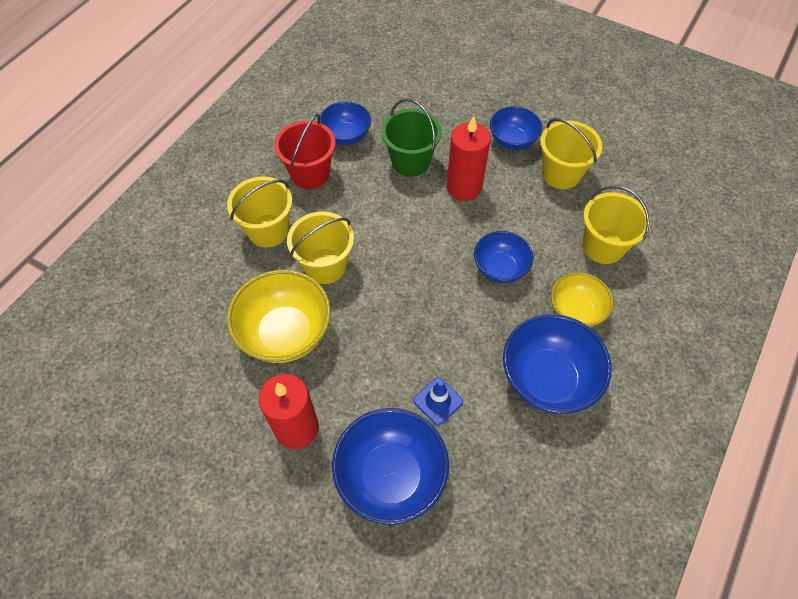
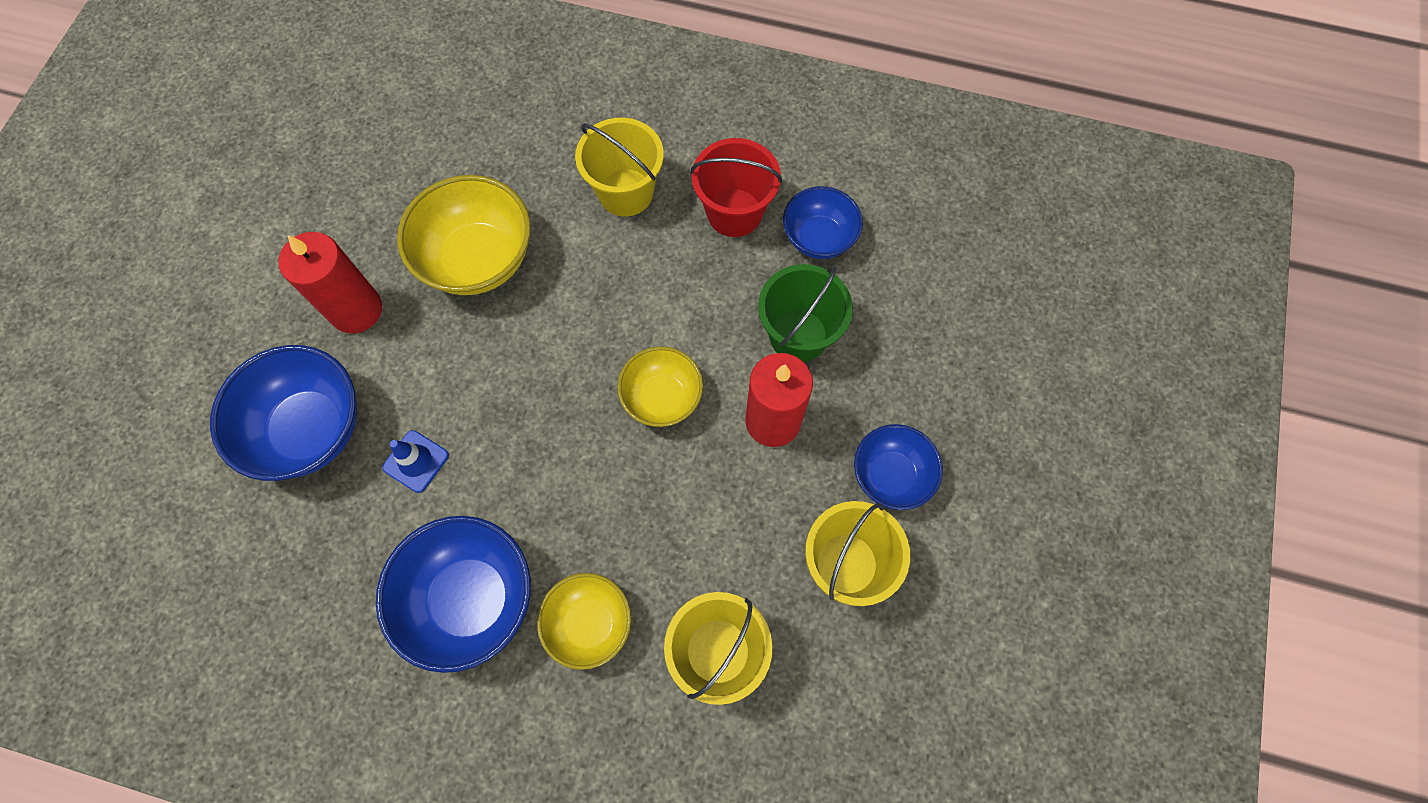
camera: 75 degrees right, 10 degrees up
yellow bucket [287,212,354,284] -> none
blue bowl [474,231,534,283] -> none
none -> yellow bowl [617,346,703,427]

